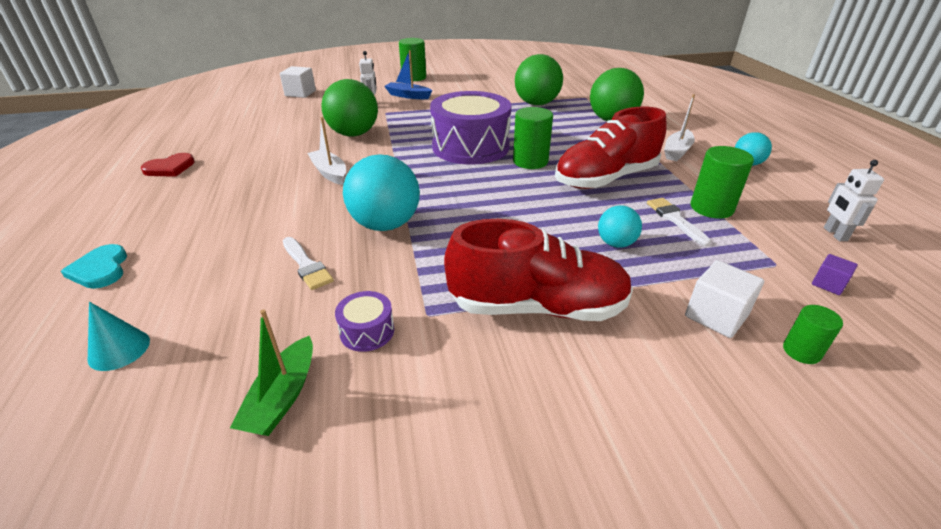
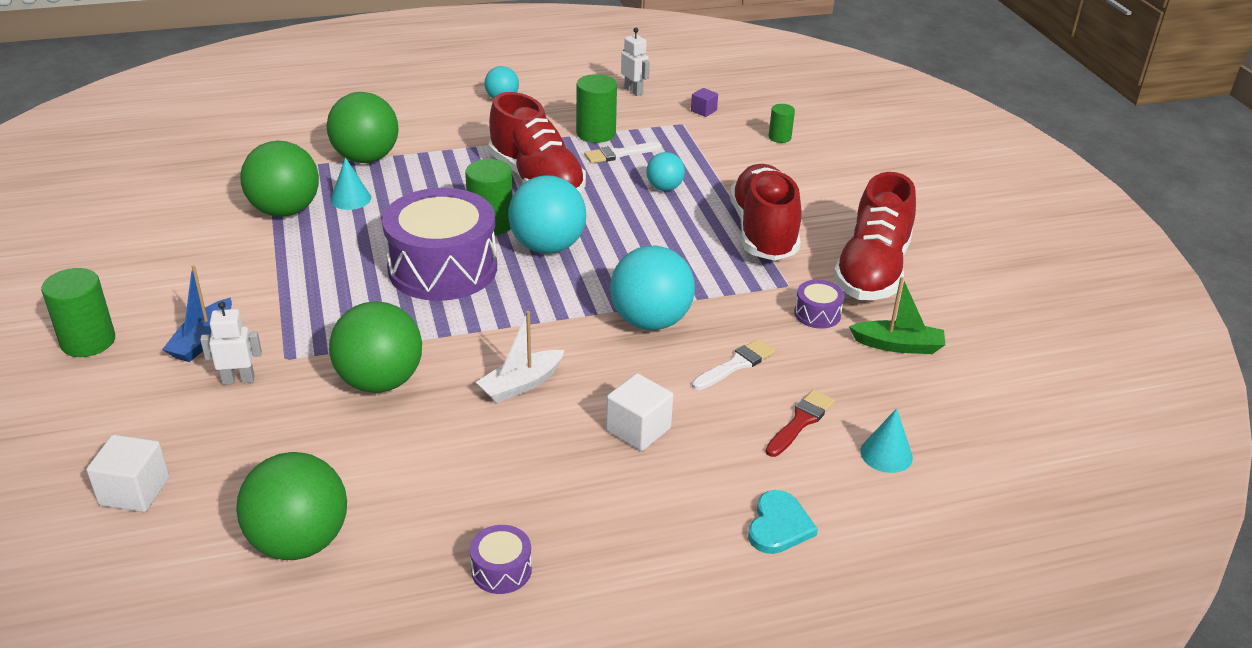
camera: 95 degrees left, 0 degrees up
turquoise heart [61,244,127,289] -> turquoise heart turned 45 degrees counterclockwise [748,490,818,554]
red heart [141,153,195,177] -> purple drum [470,525,532,594]
white boat [664,94,695,161] -> none
white cube [685,260,764,338] -> white cube moved to [606,373,673,451]
white robot [824,160,884,241] -> white robot turned 120 degrees counterclockwise [621,28,650,96]
none -> green ball [236,452,347,560]
none -> turquoise cone [330,157,371,210]
none -> turquoise ball [508,175,586,253]
none -> red brush [766,390,835,457]
none -> red shoe [833,172,916,300]

